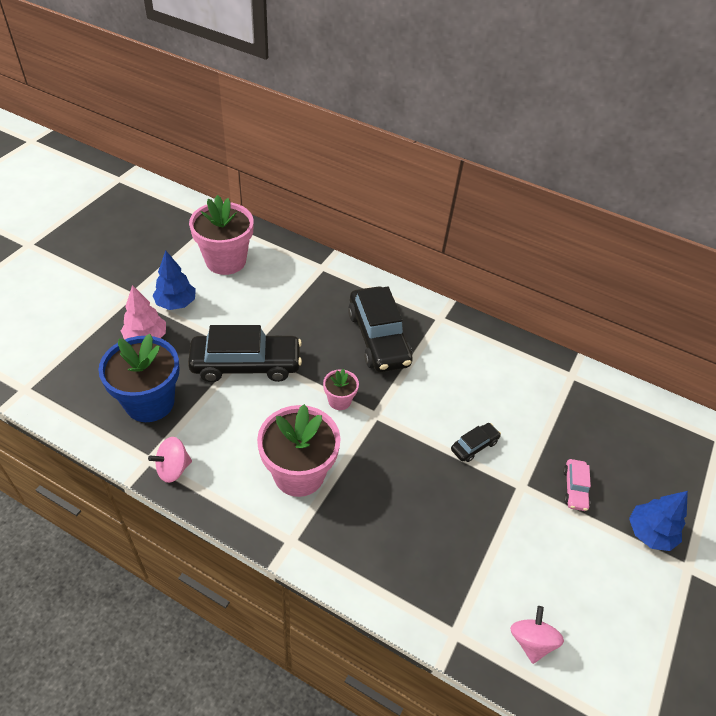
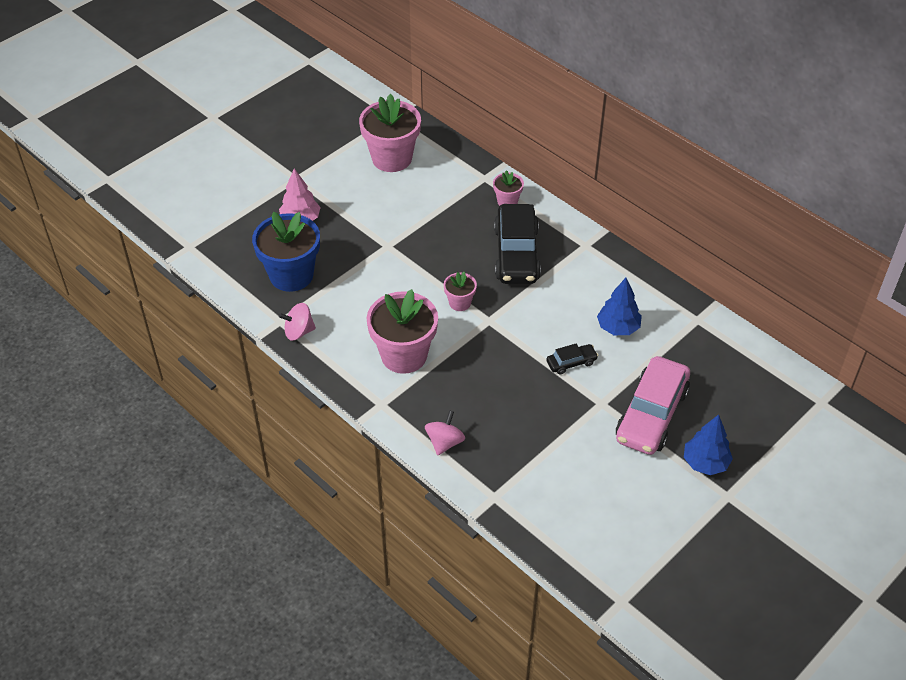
camera: 20 degrees right, 0 degrees up
blue tree [153,250,196,310] -> blue tree moved to [597,278,642,335]
black car [188,325,302,382] -> none
pink spinning top [510,606,564,664] -> pink spinning top moved to [425,410,465,455]
pink car [563,459,591,511] -> pink car [616,356,690,455], size x2.19
none -> pink flower pot [493,170,524,206]

